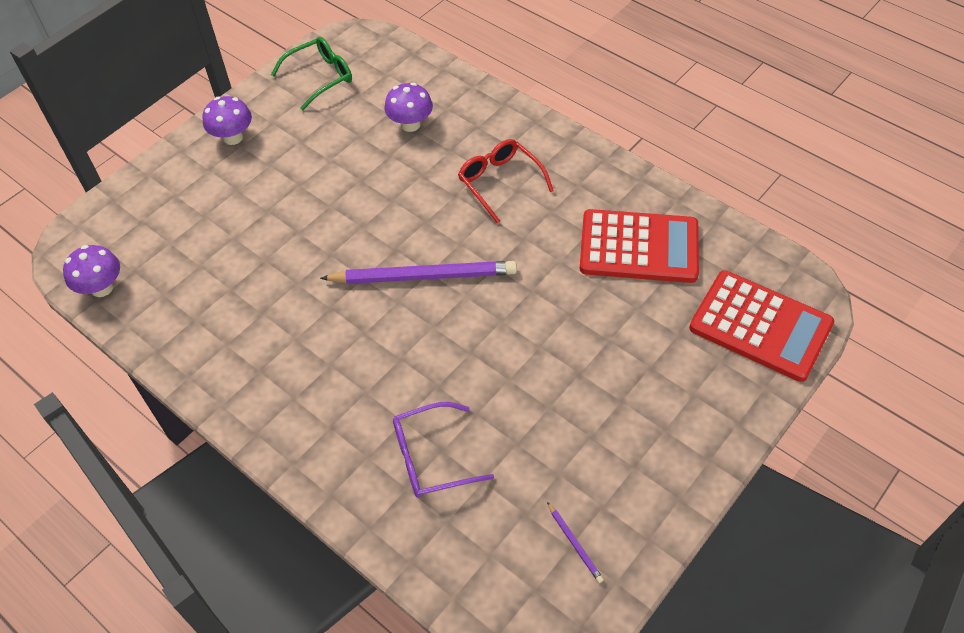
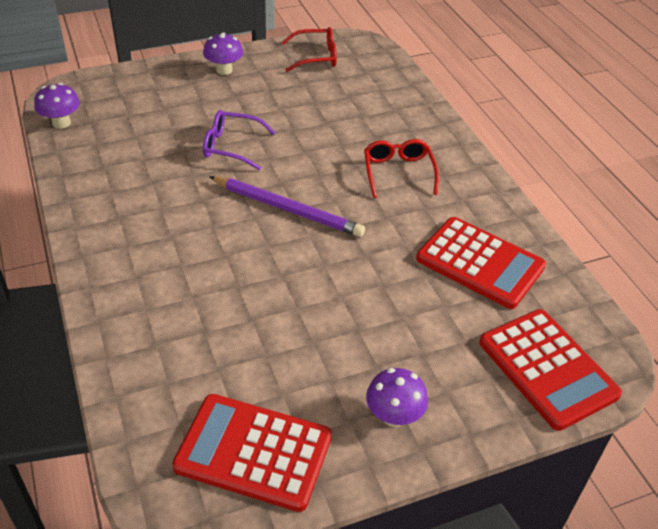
camera: 25 degrees right, 10 degrees down
green glasses [271,37,352,110] -> red glasses [281,27,337,72]
purple mushroom [385,83,433,132] -> purple mushroom moved to [366,368,428,427]
purple glasses [393,402,494,497] -> purple glasses moved to [203,110,276,170]
purple pencil [547,502,604,583] -> red calculator [172,394,332,512]

